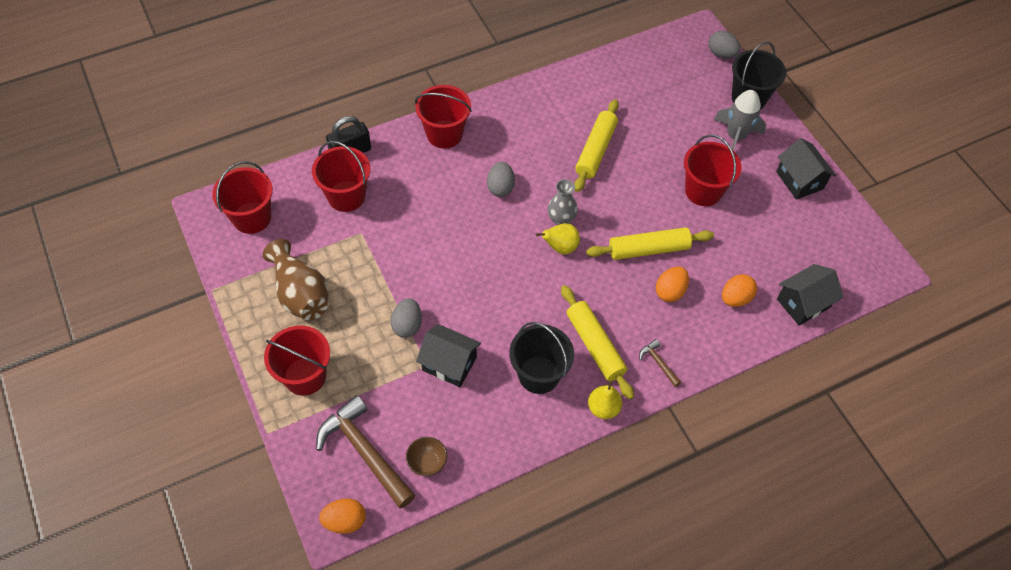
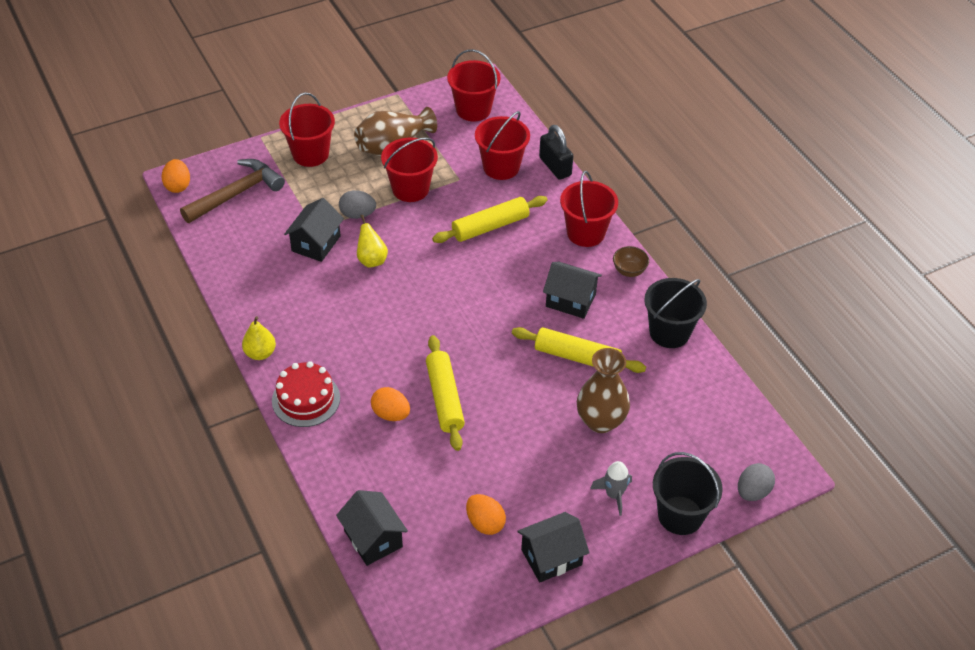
camera: 90 degrees right, 10 degrees down
brown bowl [406,437,447,476] -> brown bowl moved to [613,246,649,277]
grey egg [487,162,515,197] -> none
black bucket [509,322,574,394] -> black bucket moved to [644,278,707,348]
yellow pear [535,223,580,255] -> yellow pear moved to [357,215,388,268]
grey vase [548,179,578,225] -> none
yellow rolling pin [561,285,634,400] -> yellow rolling pin moved to [432,196,548,243]
brown hammer [639,339,681,387] -> red cake [272,361,340,427]
red bucket [684,134,742,206] -> red bucket moved to [381,137,438,202]
grey rocket [714,90,766,151] -> grey rocket [590,461,632,516], size x0.66
orange egg [722,274,757,307] -> orange egg moved to [466,494,506,535]
none -> black house [543,262,602,319]
none -> brown vase [577,348,630,433]

